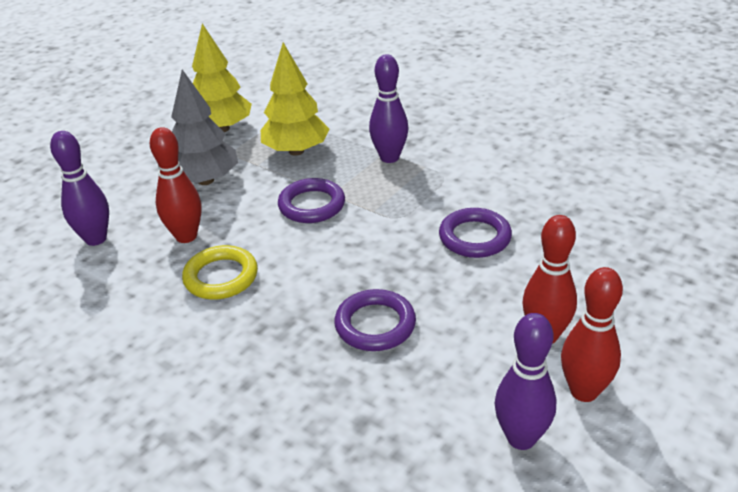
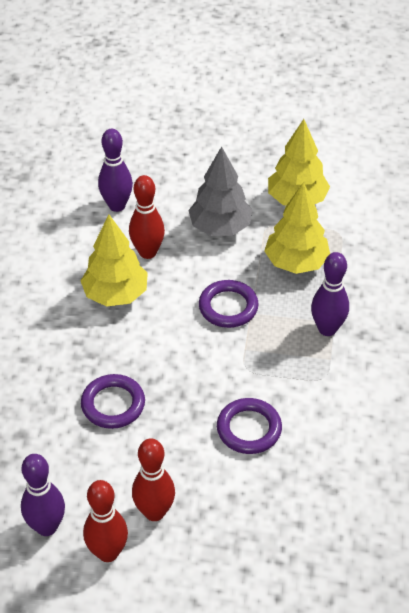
camera: 60 degrees right, 10 degrees up
yellow ring [182,245,258,299] -> yellow tree [81,215,148,307]

